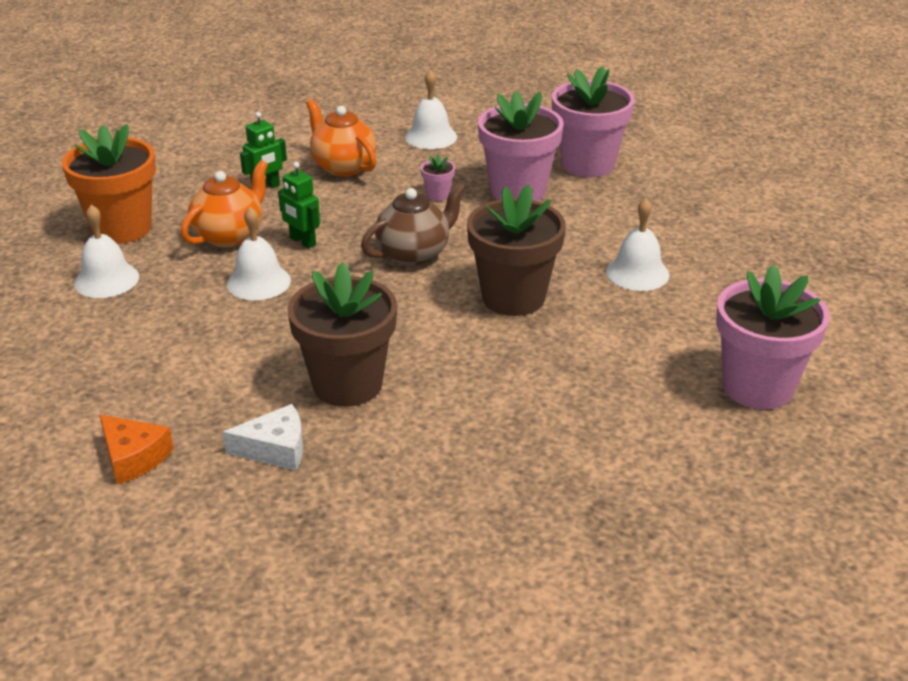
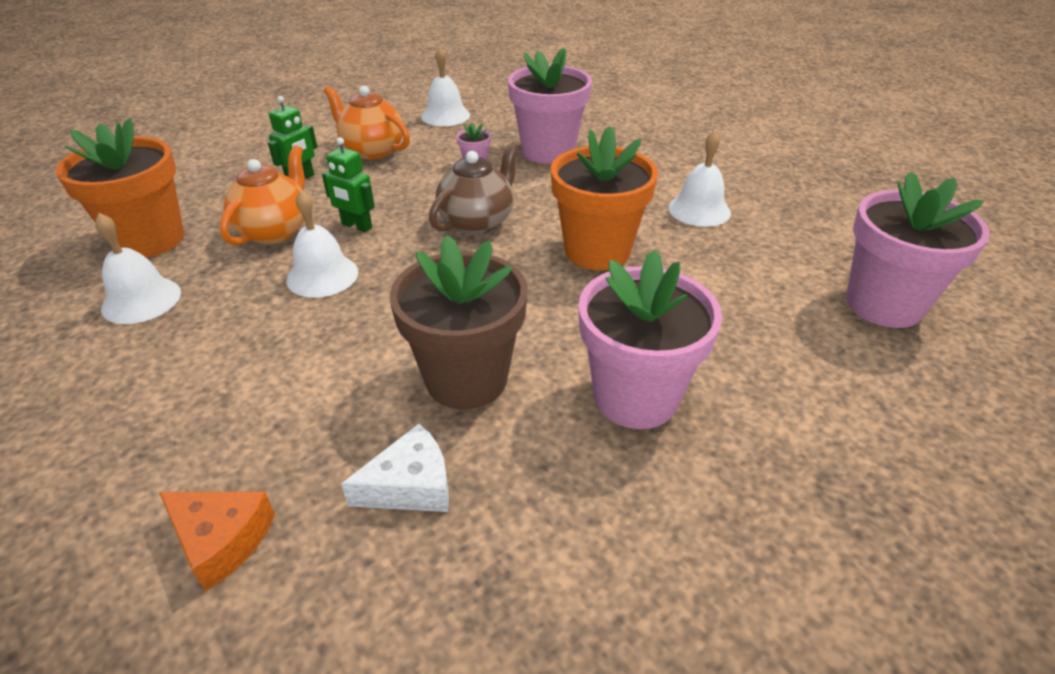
camera: 15 degrees left, 5 degrees up
brown flower pot [467,184,566,316] -> orange flower pot [551,126,658,270]
pink flower pot [552,66,635,177] -> pink flower pot moved to [579,249,722,429]

